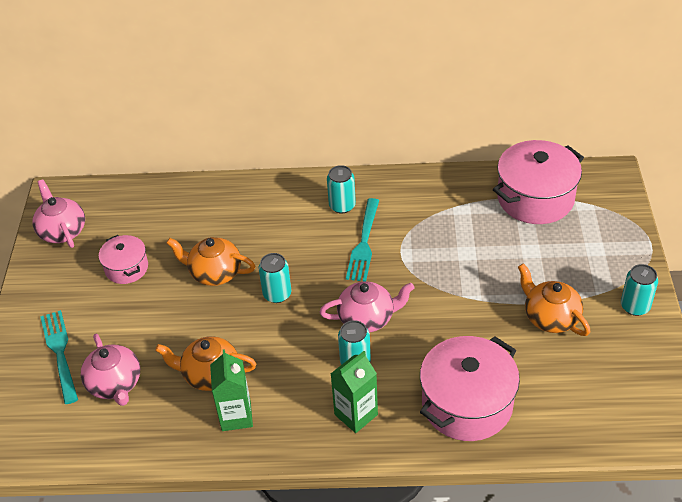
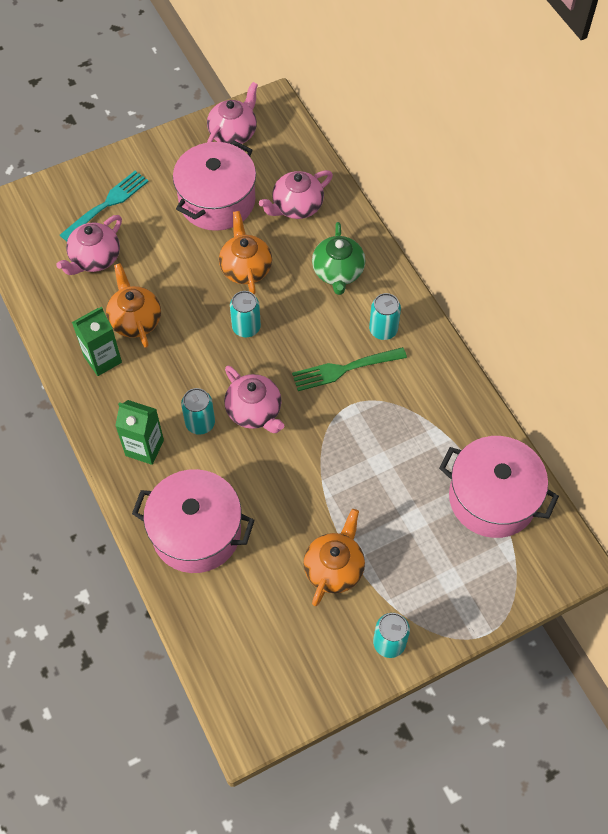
camera: 60 degrees right, 15 degrees up
pink pot [99,235,148,284] -> pink pot [173,140,256,231], size x1.82
turquoise fork [346,198,379,281] -> green fork [292,347,407,391]
none -> pink teapot [259,170,333,219]
none -> green teapot [312,222,365,295]

